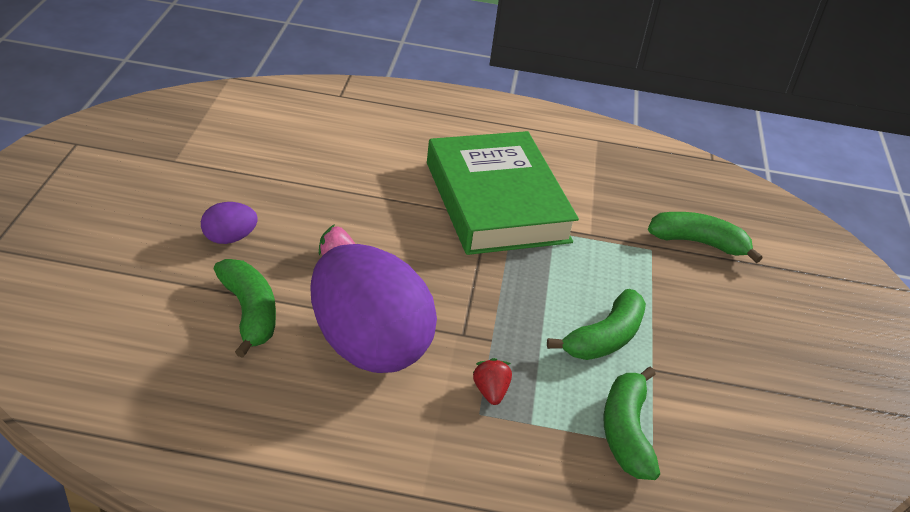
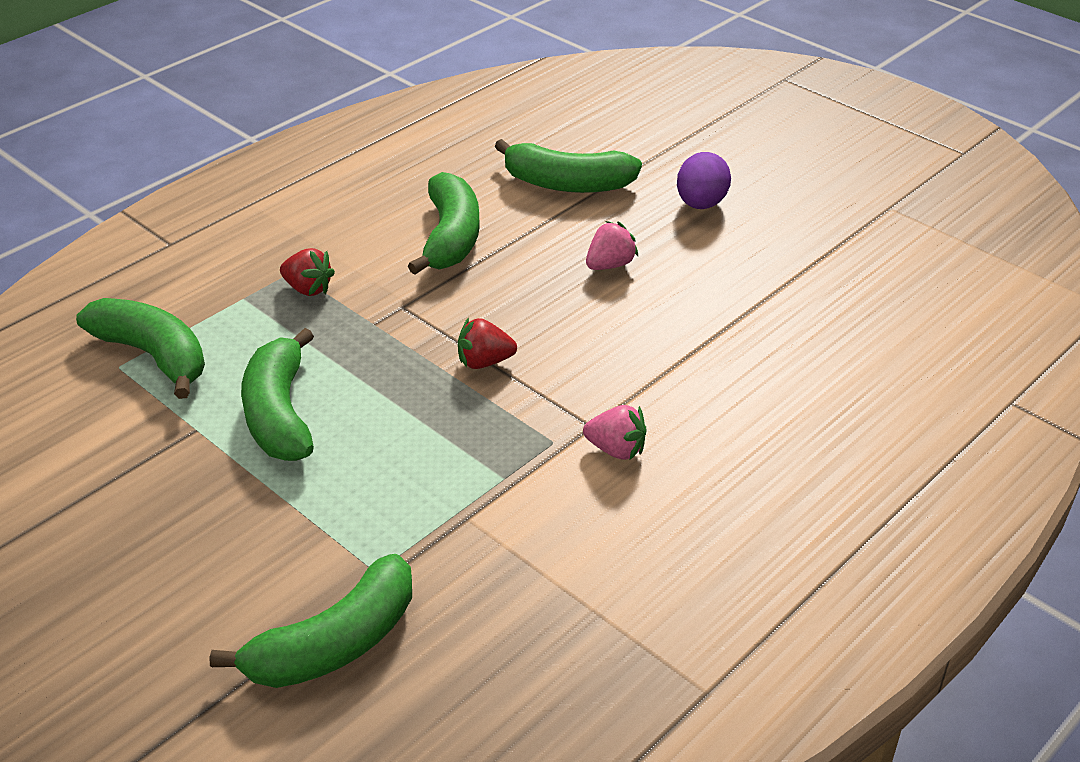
camera: 130 degrees right, 0 degrees up
purple egg [310,244,437,373] -> green banana [408,172,480,275]
green book [427,131,579,255] -> pink strawberry [583,405,646,460]
none -> red strawberry [458,318,517,369]

